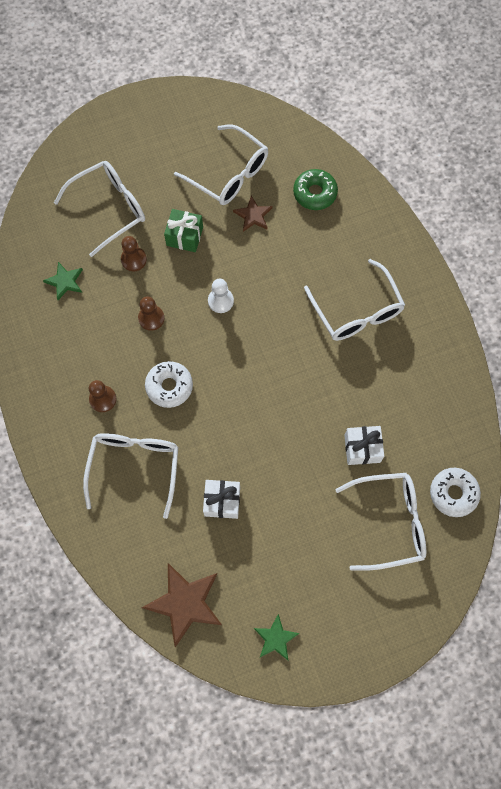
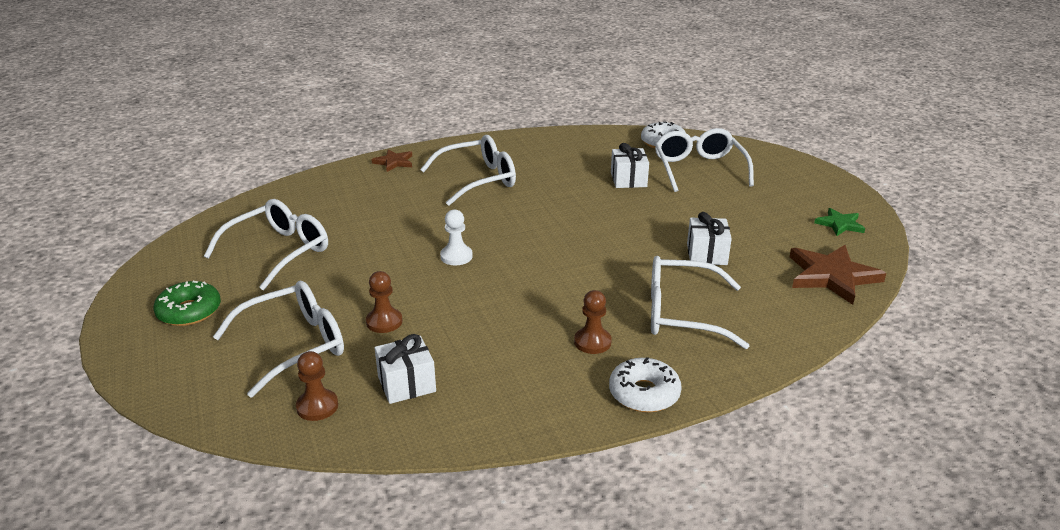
camera: 90 degrees left, 40 degrees down
green star [43,262,83,300] -> white gift [375,334,436,404]
white glasses [54,161,145,257] -> white glasses turned 90 degrees clockwise [213,281,344,398]
brown pawn [138,296,165,331] -> brown pawn moved to [296,351,338,421]
white donut [145,361,193,408] -> white donut moved to [609,357,682,413]
green gift [164,209,203,252] -> none
brown star [233,196,273,232] -> brown star moved to [371,149,412,172]
green donut [293,169,338,210] -> green donut moved to [153,281,221,326]

